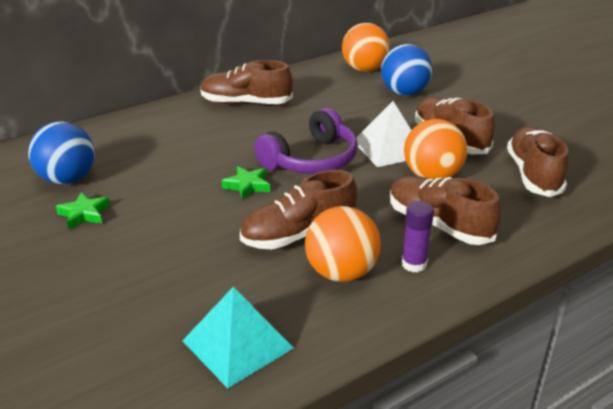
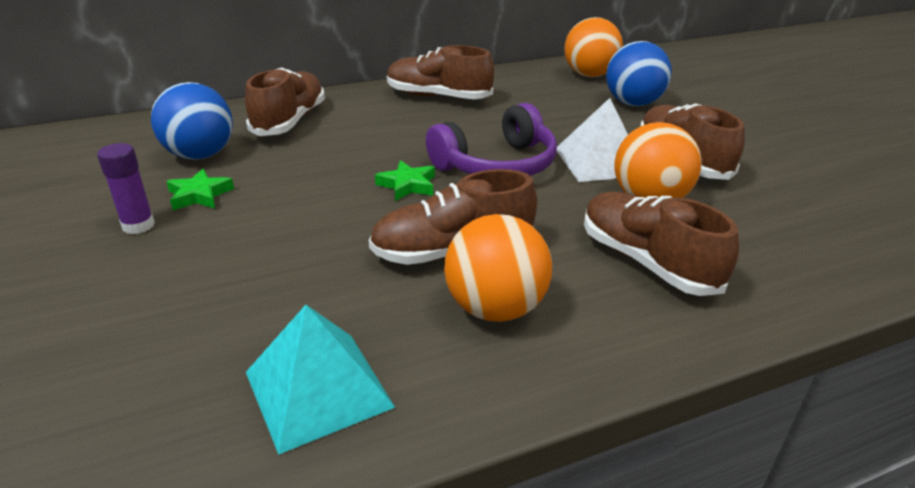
camera: 10 degrees right, 0 degrees up
purple glue stick [402,201,434,273] -> purple glue stick moved to [97,143,155,234]
brown shoe [507,126,569,197] -> brown shoe moved to [245,68,325,136]

